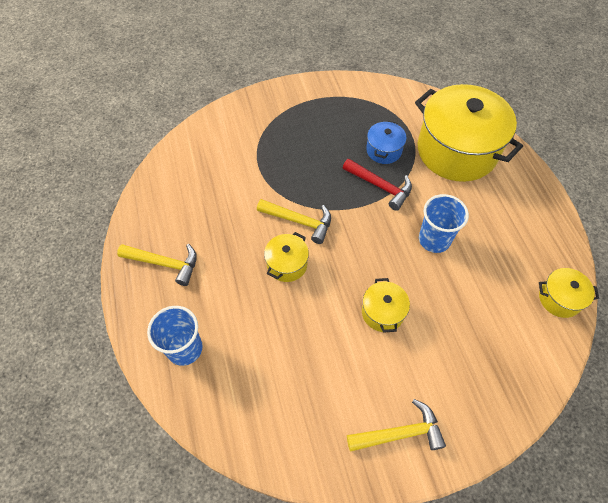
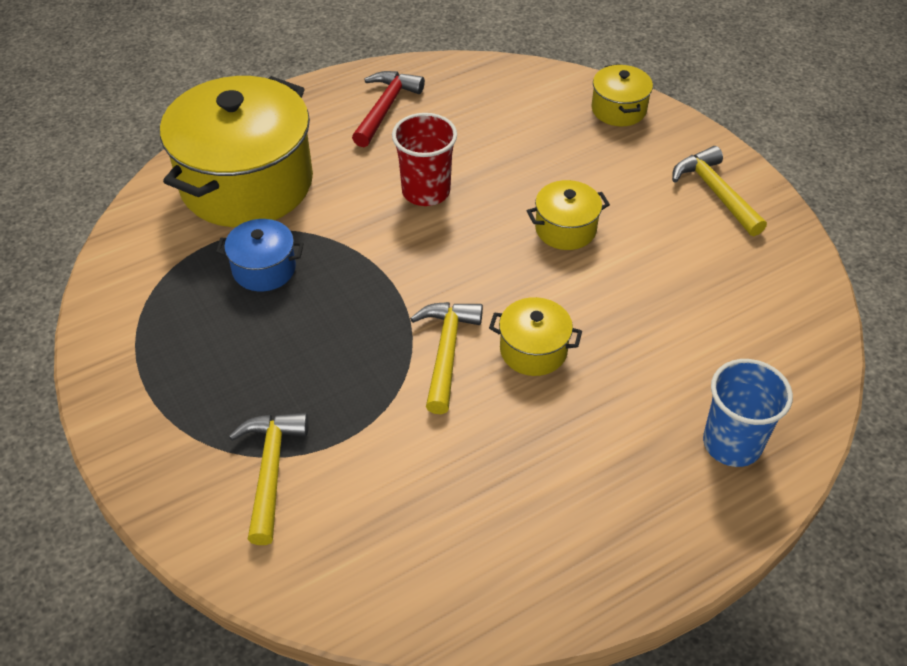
camera: 105 degrees left, 10 degrees down
yellow hammer [117,244,197,286] -> yellow hammer moved to [229,413,309,545]
red hammer [343,159,412,211] -> red hammer moved to [352,71,425,147]
blue cup [419,194,469,253] -> red cup [392,113,457,206]
yellow pot [539,268,599,318] -> yellow pot moved to [591,64,653,126]

